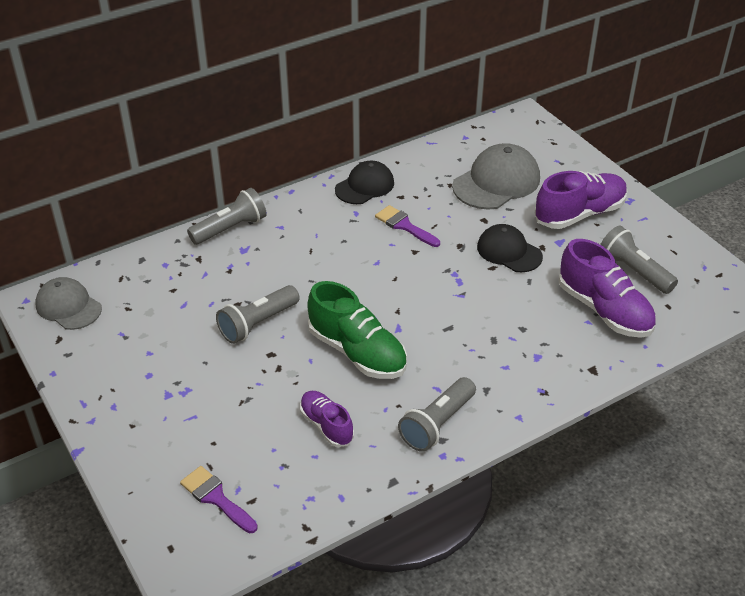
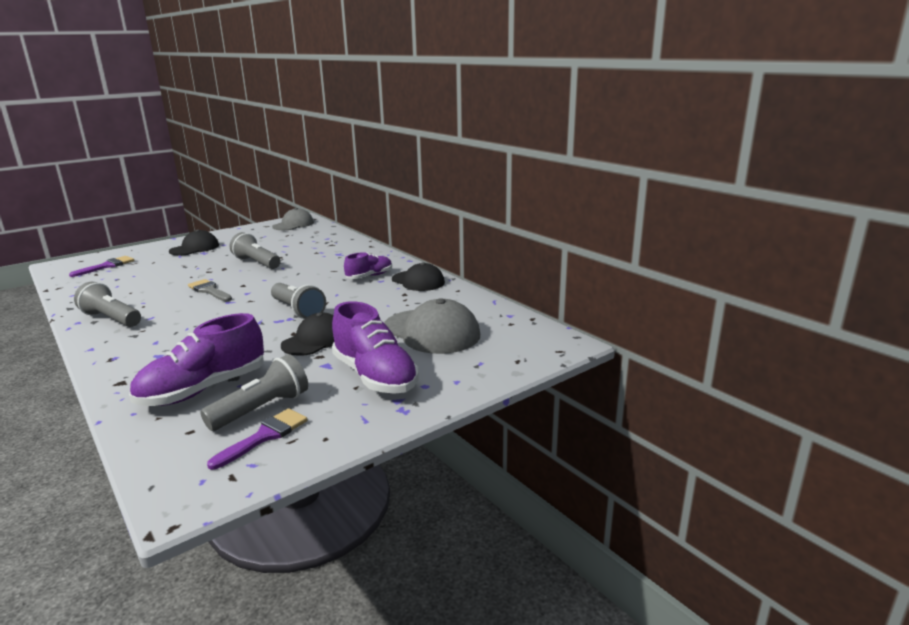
camera: 85 degrees right, 20 degrees down
grey flashlight [187,188,267,245] -> grey flashlight moved to [271,283,326,319]
purple shoe [300,391,354,447] -> purple shoe moved to [344,252,392,279]
green shoe [307,281,407,379] -> grey brush [188,279,232,301]
purple brush [375,205,440,247] -> purple brush moved to [207,408,308,470]
none -> black cap [169,229,219,255]

